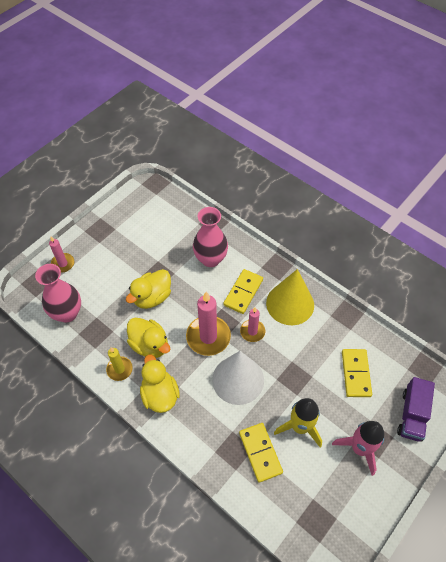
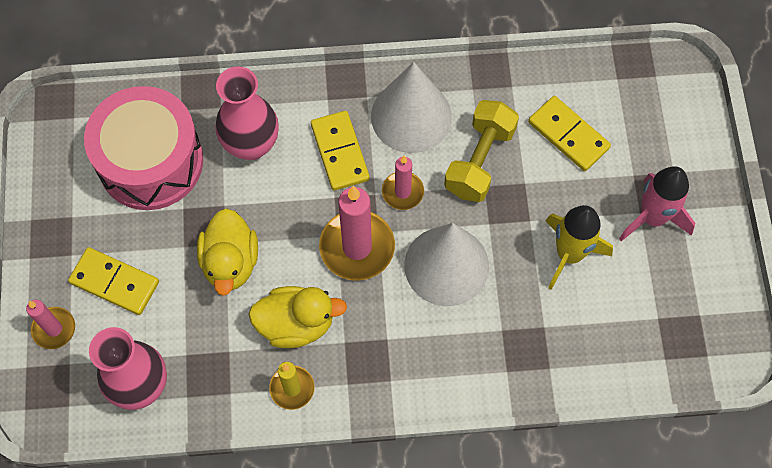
camera: 45 degrees left, 10 degrees up
yellow duck [140,355,180,413] -> none
yellow domino [239,423,283,483] -> yellow domino moved to [68,247,159,315]
yellow cone [266,269,314,325] -> white cone [371,62,452,153]
purple truck [397,377,435,442] -> none
none -> pink drum [84,86,203,210]
none -> yellow dumbbell [444,100,519,202]

